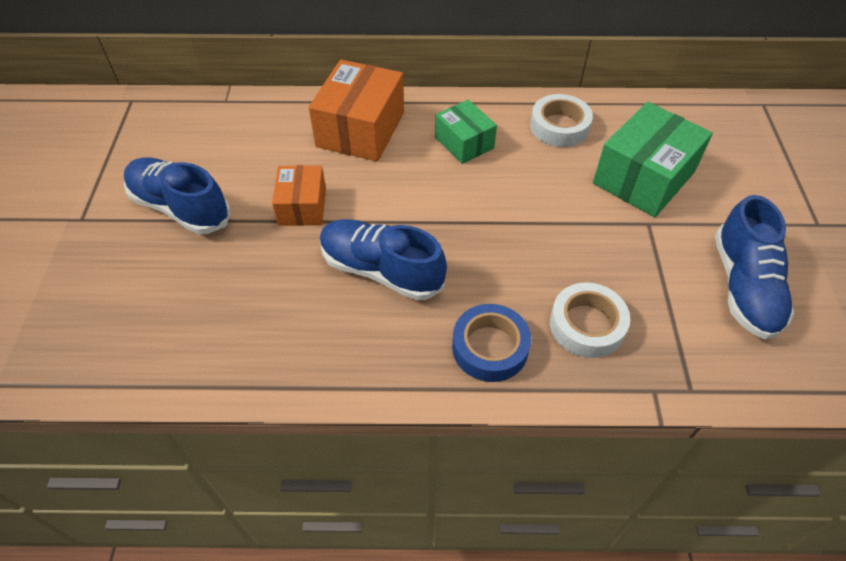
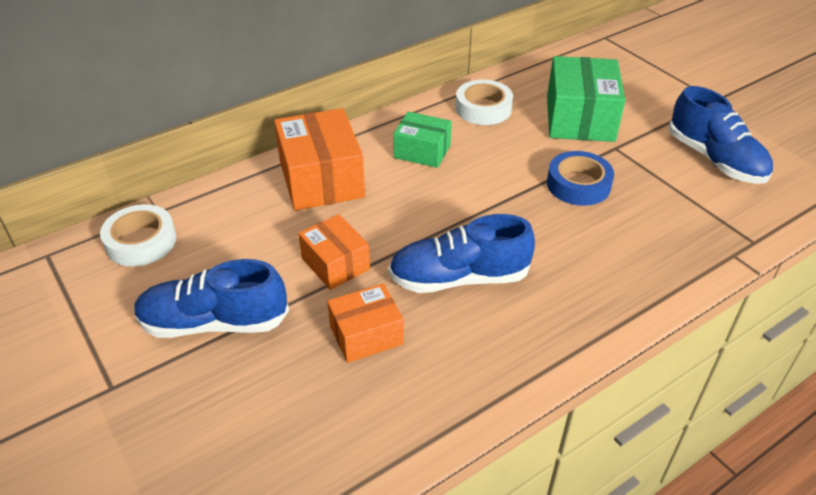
camera: 35 degrees left, 10 degrees down
blue tape [452,304,531,382] -> blue tape moved to [547,151,614,206]
white tape [550,283,630,358] -> white tape moved to [100,204,176,267]
none -> orange box [327,283,404,363]

